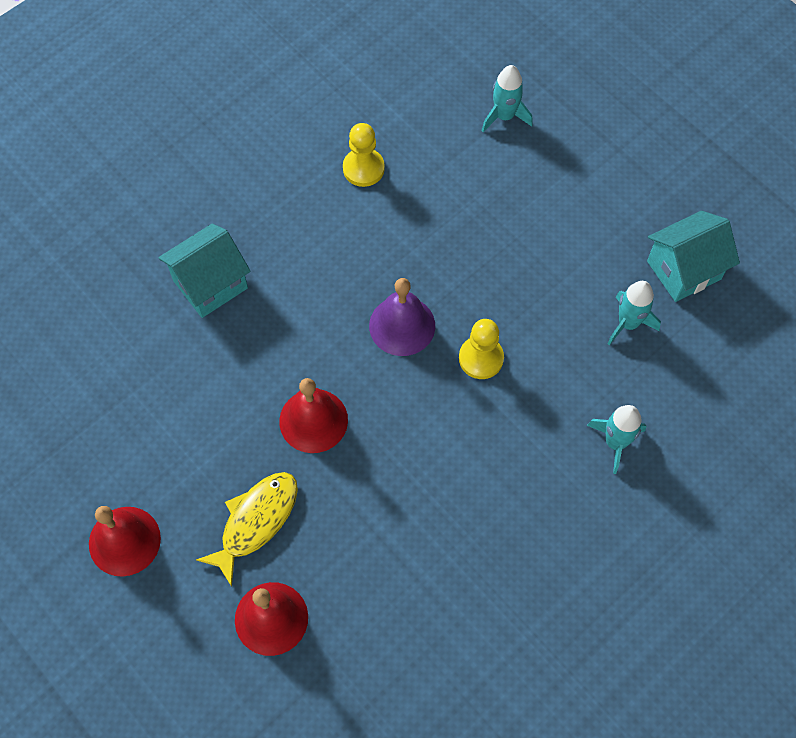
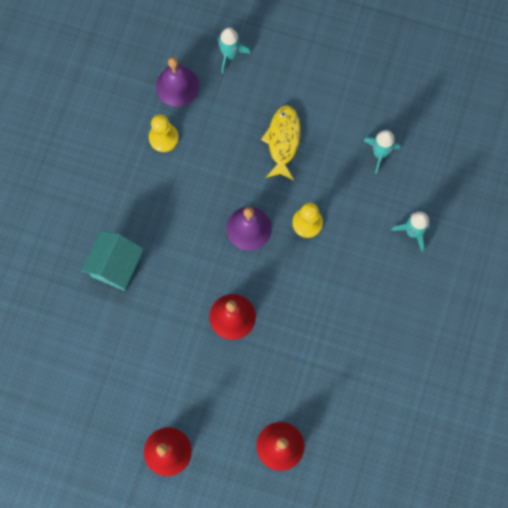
camera: 30 degrees left, 10 degrees up
yellow fish [196,472,298,587] -> yellow fish moved to [261,105,301,180]
turquoise house [647,211,740,302] -> none
none -> purple bell [156,57,200,107]

